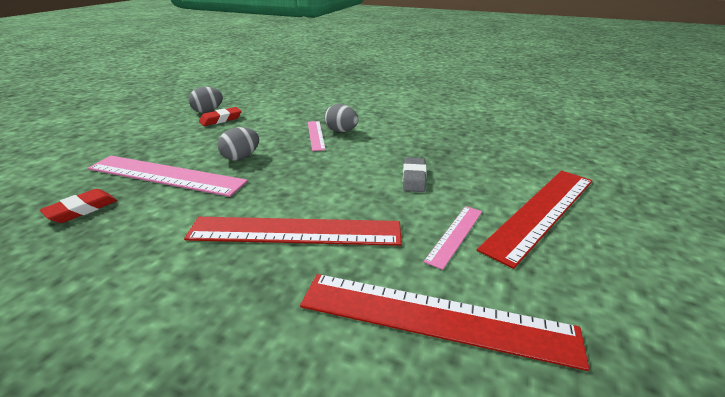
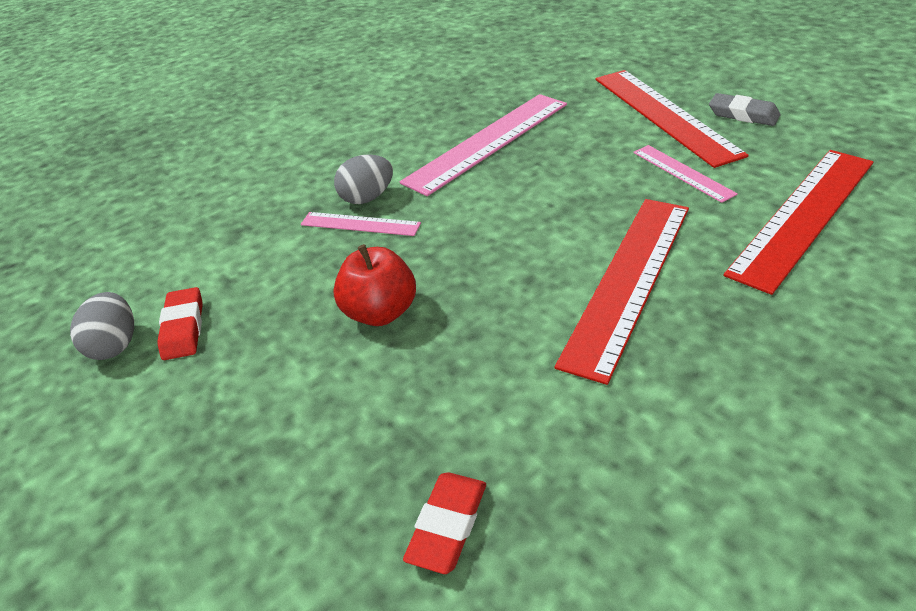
camera: 60 degrees left, 10 degrees up
red eraser [40,189,117,223] -> red eraser turned 45 degrees clockwise [403,473,486,574]
pink ruler [88,156,248,197] -> pink ruler moved to [400,94,567,196]
grey egg [218,127,259,161] -> red apple [333,244,416,326]
grey eraser [403,157,427,192] -> grey eraser moved to [709,93,780,126]

